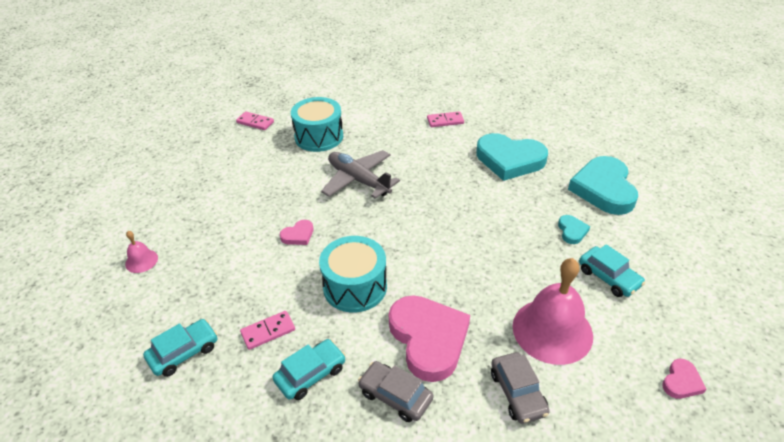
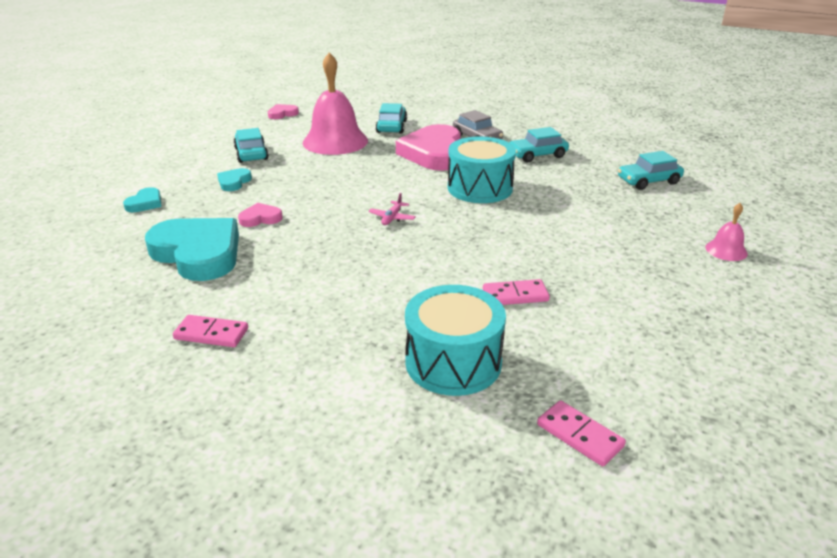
camera: 160 degrees left, 10 degrees down
pink domino [240,311,295,350] -> pink domino moved to [483,279,550,305]
pink heart [280,220,313,245] -> pink heart moved to [238,203,283,227]
grey plane [321,150,400,199] -> none
grey car [491,352,550,424] -> turquoise car [376,103,407,134]
turquoise heart [568,156,638,215] -> turquoise heart [123,187,161,212], size x0.44
none -> pink plane [368,193,416,225]

